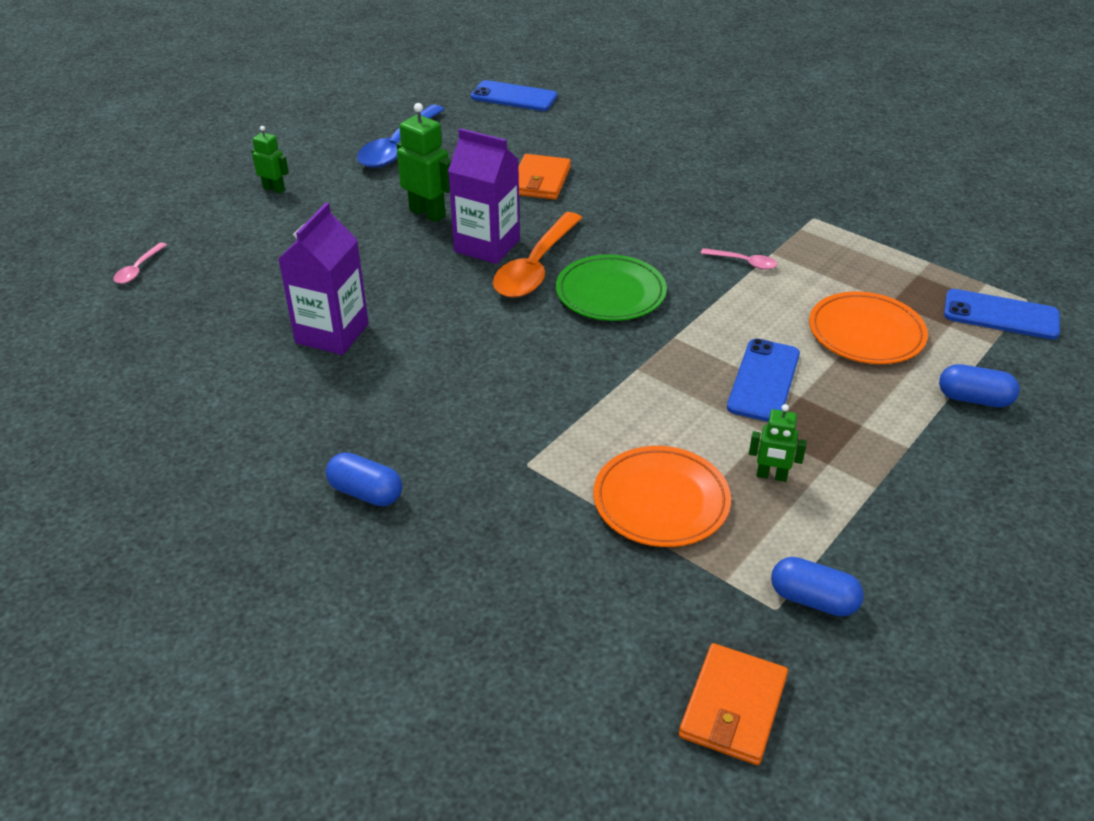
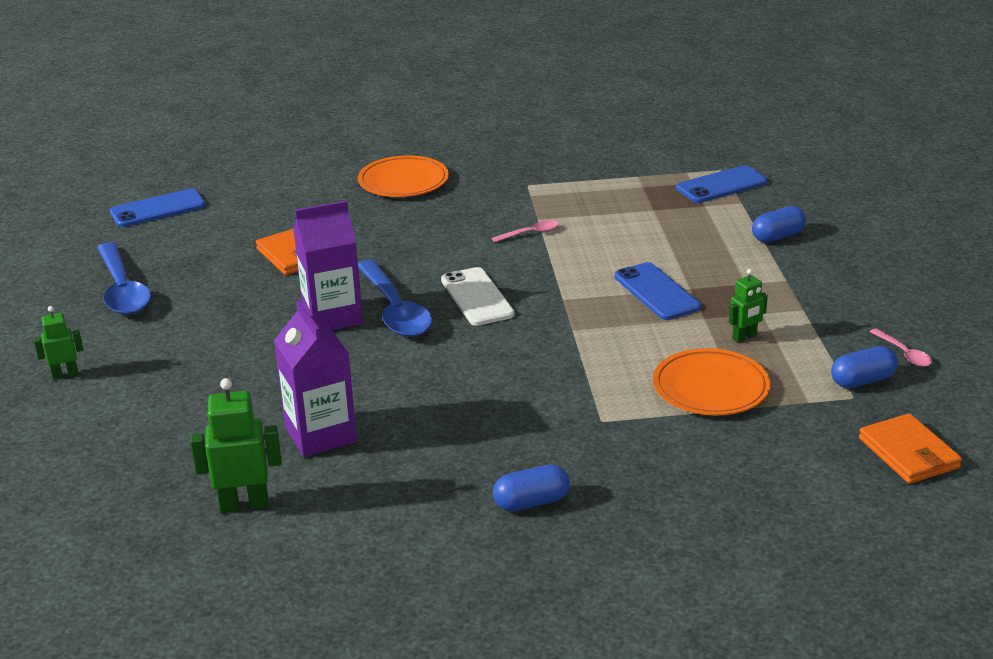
camera: 45 degrees left, 10 degrees down
pink spoon [114,242,167,284] -> pink spoon moved to [870,328,932,367]
green robot [397,103,452,222] -> green robot moved to [190,378,282,513]
orange spoon [493,212,582,298] -> blue spoon [358,260,432,337]
green plate [556,254,667,321] -> white phone [441,267,515,326]
orange plate [809,292,928,364] -> orange plate moved to [358,155,449,197]

